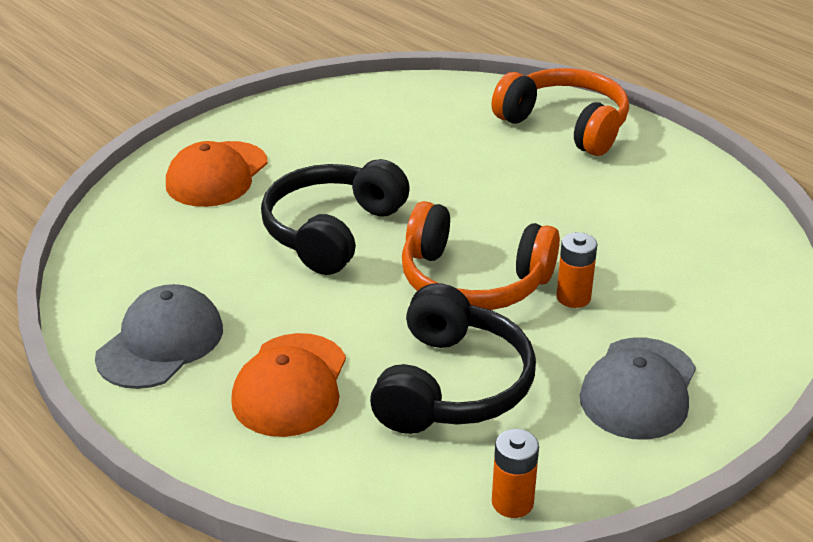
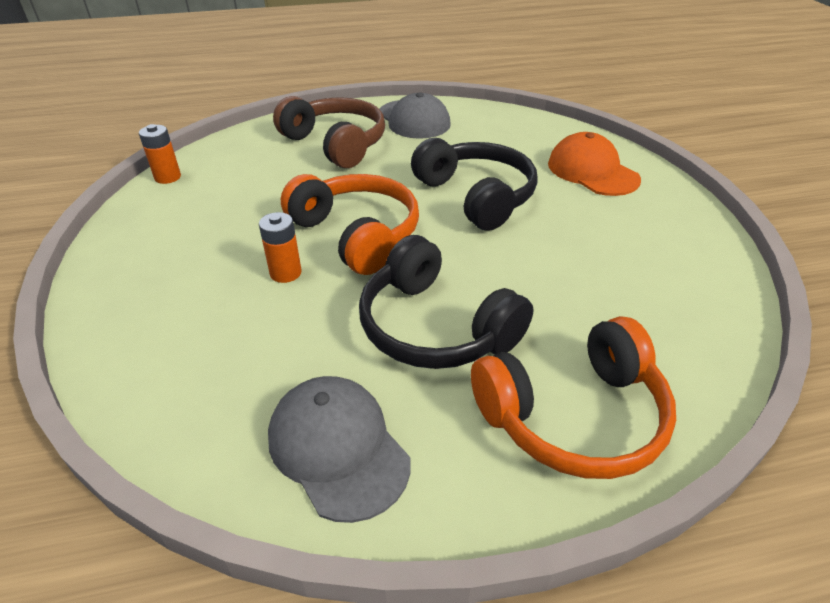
camera: 120 degrees right, 5 degrees up
orange cap [231,333,346,437] -> brown headphones [273,96,385,168]
black headphones [370,283,536,434] -> black headphones moved to [359,235,534,369]
orange headphones [402,201,560,310] -> orange headphones turned 90 degrees clockwise [281,174,419,275]
grey cap [580,337,696,440] -> grey cap moved to [268,376,411,523]

